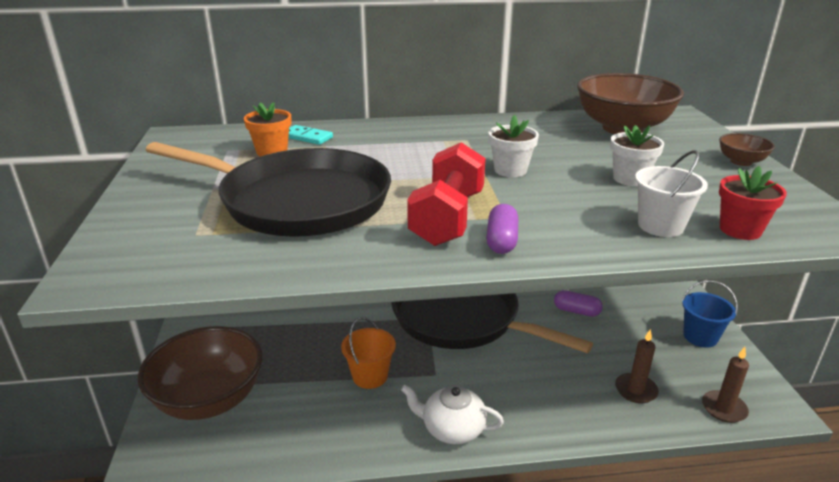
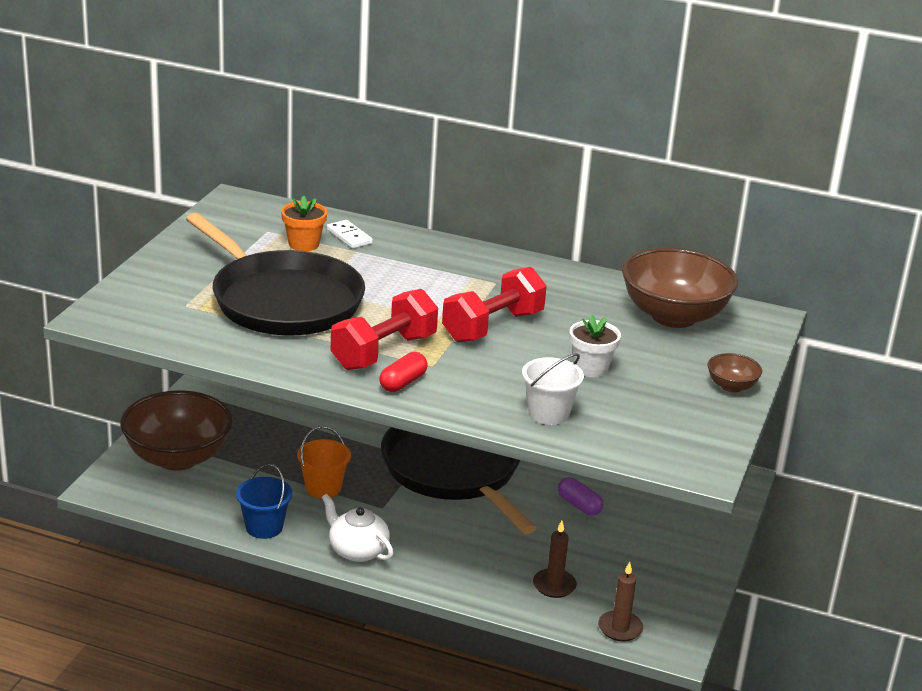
camera: 25 degrees right, 0 degrees up
turquoise domino [288,125,333,145] -> white domino [327,220,373,249]
purple capsule [486,204,518,254] -> red capsule [379,352,428,392]
white flower pot [489,115,539,177] -> red dumbbell [442,267,547,343]
blue bucket [682,280,738,347] -> blue bucket moved to [236,464,292,539]
red flower pot [719,166,787,240] -> none

